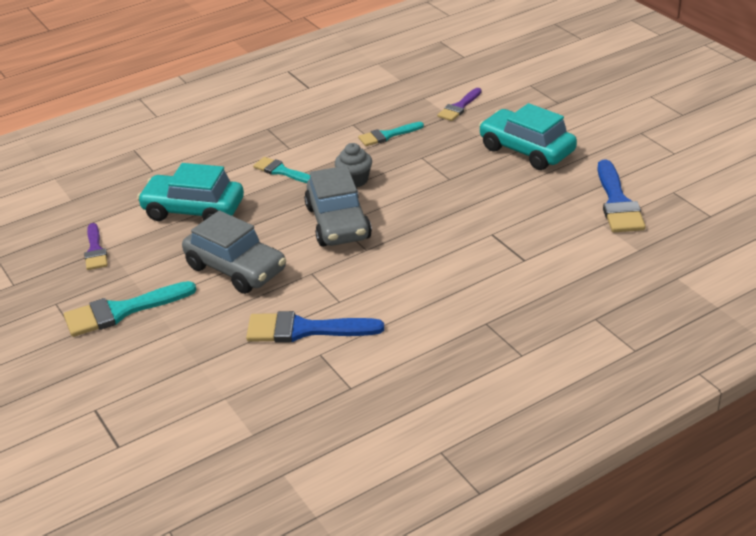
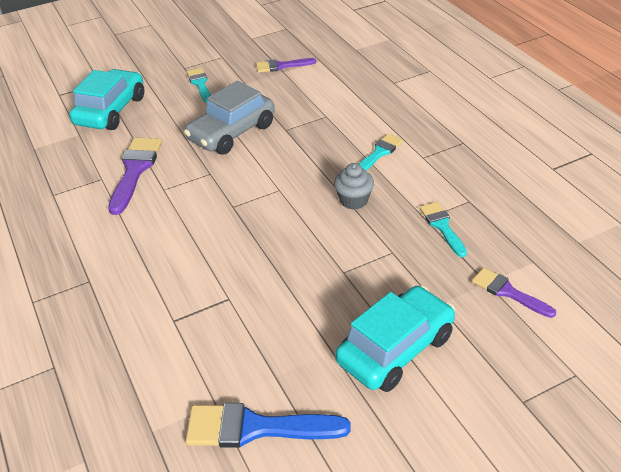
camera: 95 degrees right, 5 degrees up
turquoise brush [64,281,196,337] -> turquoise brush [187,68,211,103], size x0.62
turquoise car [137,163,244,221] -> turquoise car moved to [69,69,144,130]
blue brush [246,311,384,343] -> purple brush [108,137,162,215]
grey car [304,166,372,247] -> none

